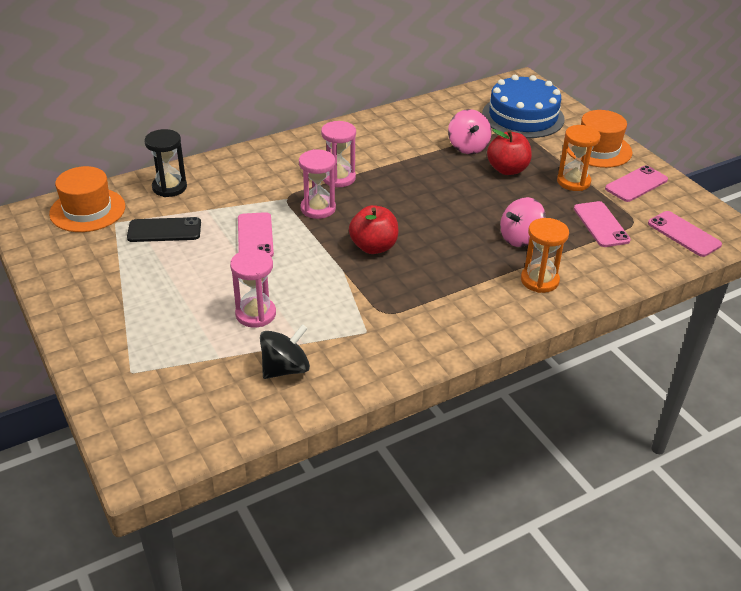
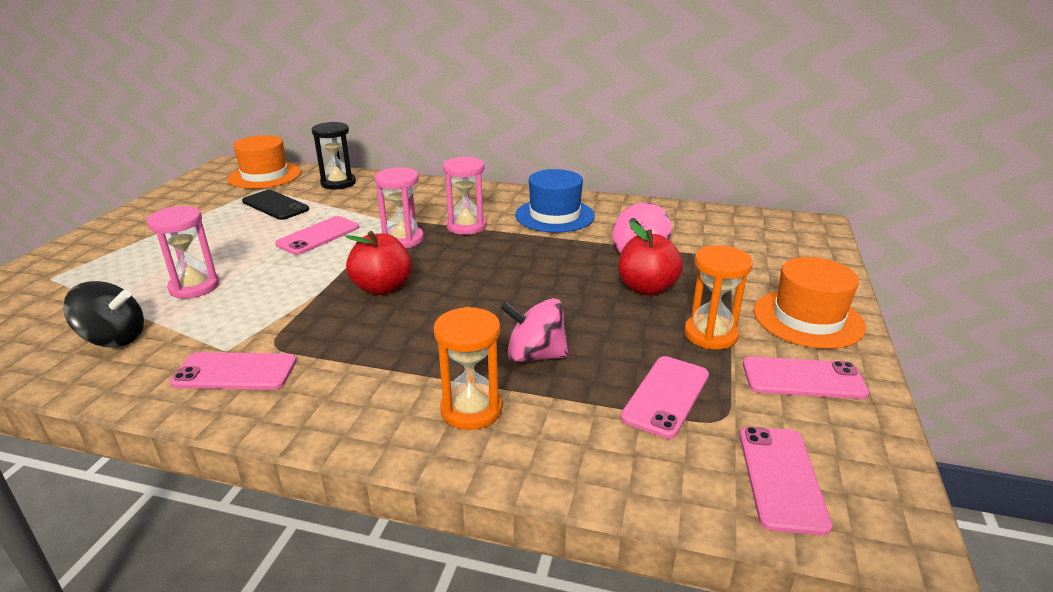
camera: 45 degrees right, 10 degrees down
blue cake [482,75,565,138] -> none
none -> pink phone [170,352,297,390]
none -> blue hat [515,169,595,233]

